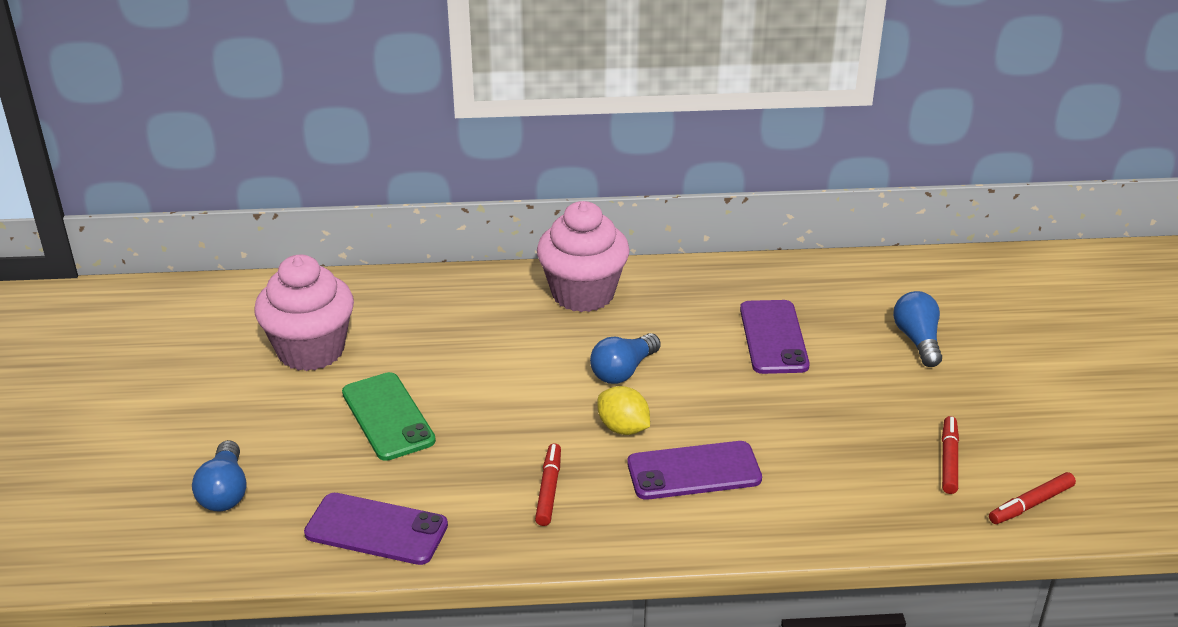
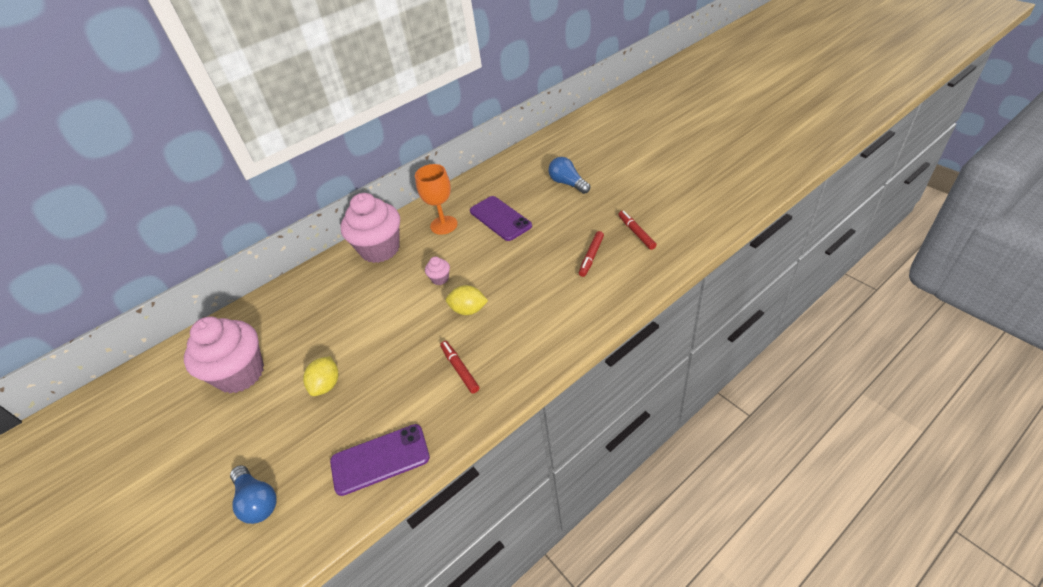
camera: 30 degrees left, 10 degrees up
green phone [342,372,436,461] -> yellow lemon [303,356,338,396]
blue light bulb [590,333,661,384] -> pink cupcake [425,257,450,285]
purple phone [627,441,762,500] -> none
red marker [989,472,1076,524] -> red marker moved to [579,231,604,277]
none -> orange goblet [415,164,458,235]

